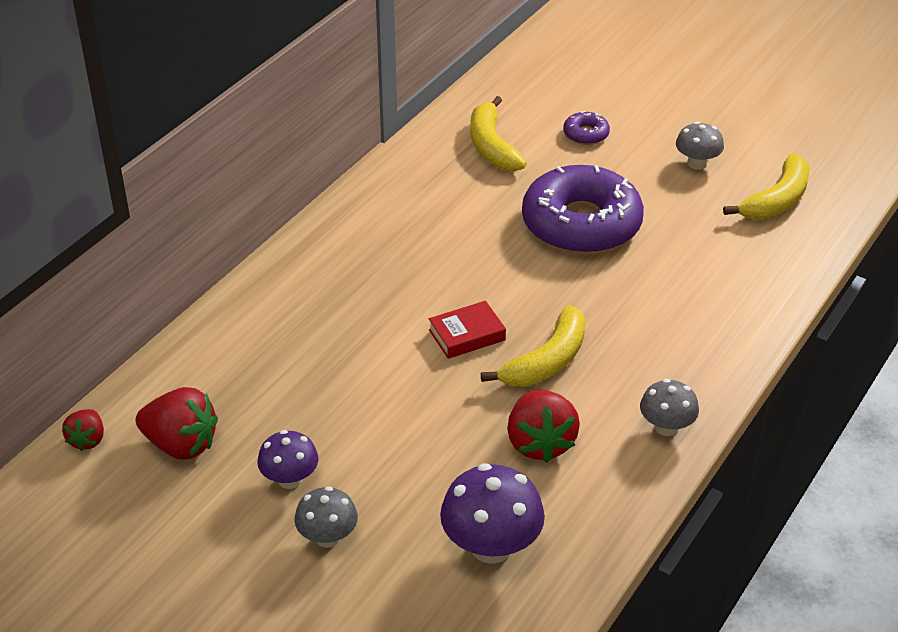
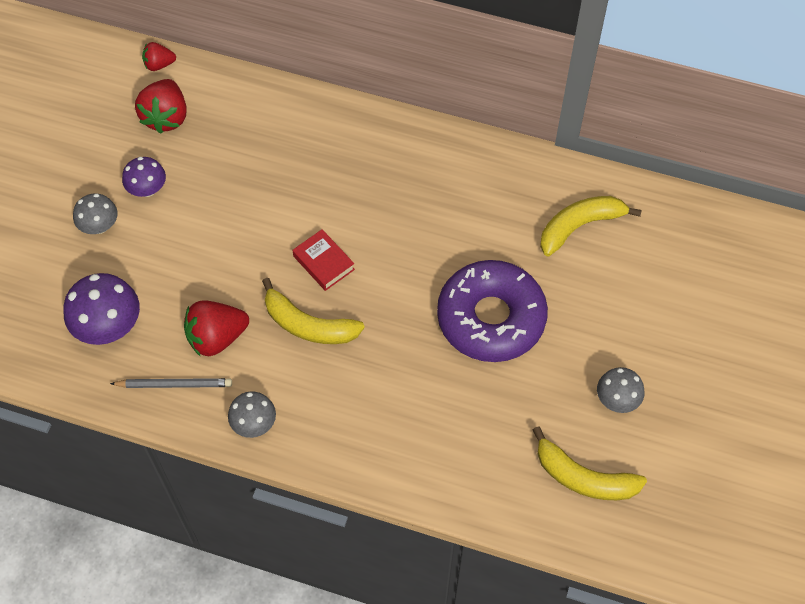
camera: 75 degrees right, 20 degrees up
purple donut [563,111,610,145] -> none
none -> grey pencil [110,378,232,388]

